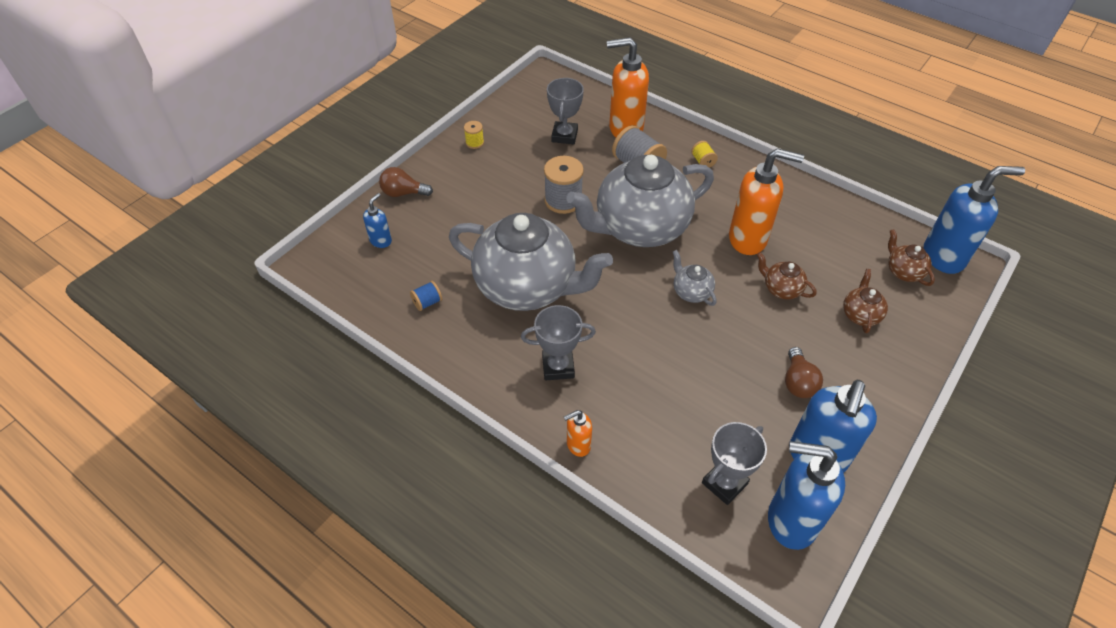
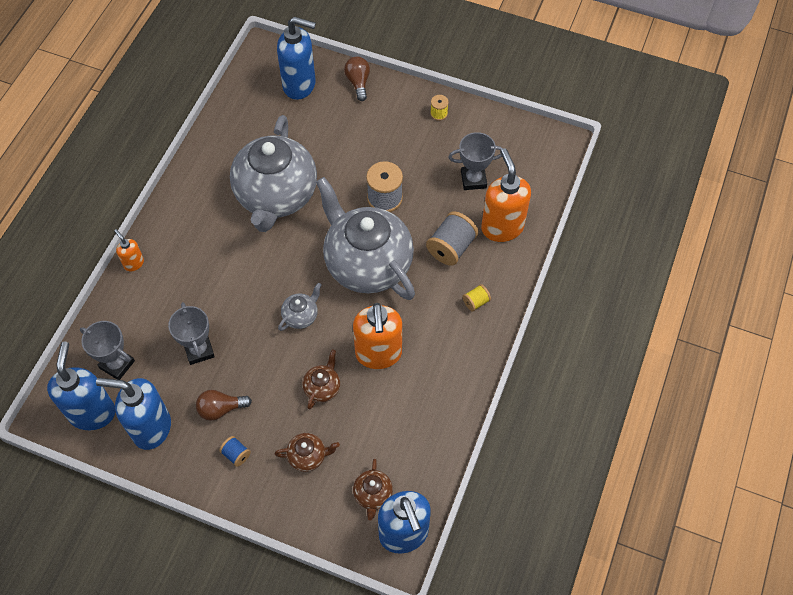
camera: 75 degrees right, 10 degrees up
blue soap dispenser [363,193,392,248] -> blue soap dispenser [277,17,316,100], size x2.06
blue spool [410,281,442,311] -> blue spool moved to [219,436,251,467]
grey trophy [521,305,596,380] -> grey trophy moved to [168,302,215,365]
brown teapot [888,229,935,286] -> brown teapot turned 135 degrees clockwise [353,459,393,521]

